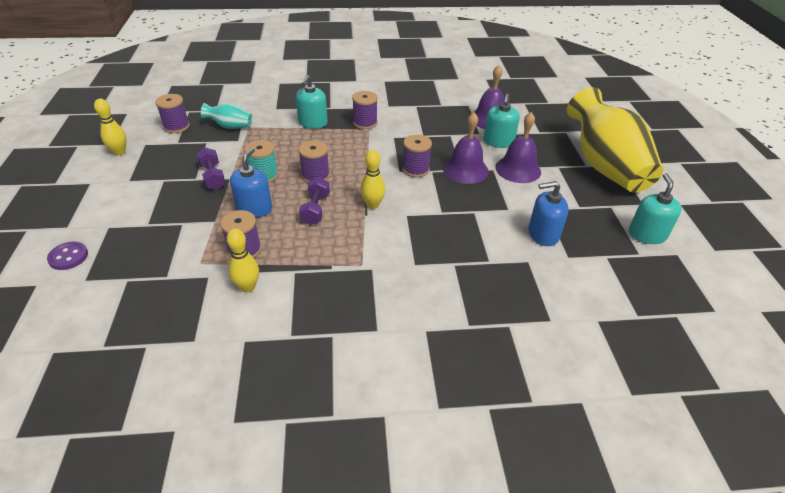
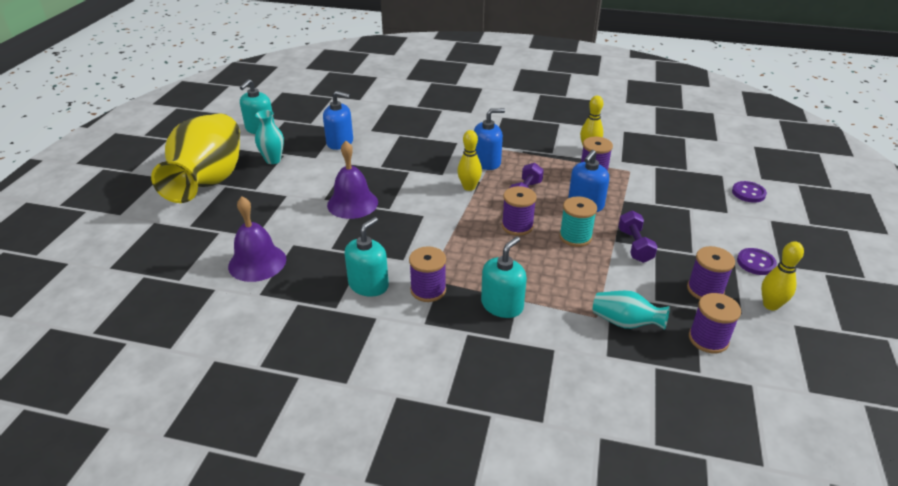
camera: 160 degrees left, 5 degrees down
purple spool [402,135,432,178] -> purple spool moved to [687,246,735,300]
turquoise soap dispenser [483,94,520,148] -> turquoise soap dispenser moved to [345,217,389,297]
purple bell [496,112,541,183] -> none
none -> turquoise vase [255,110,284,164]
none -> blue soap dispenser [474,108,505,170]
none -> purple button [737,248,777,275]

